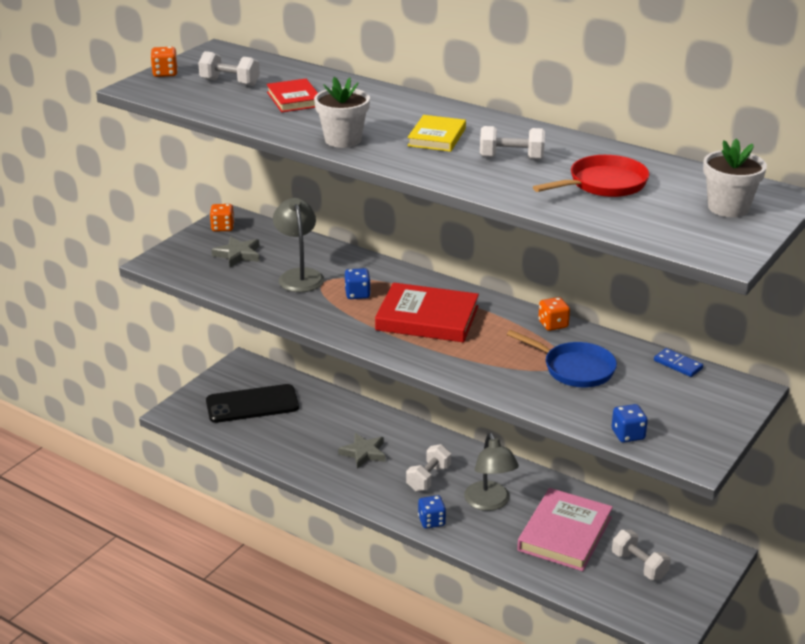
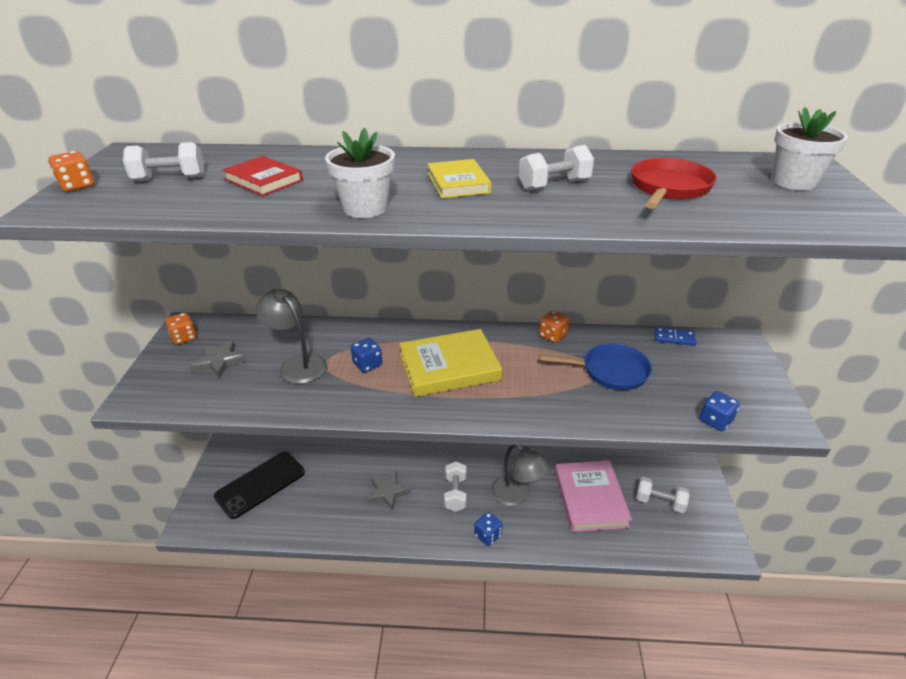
camera: 30 degrees left, 5 degrees up
red book [375,283,479,342] -> yellow book [399,329,502,397]

